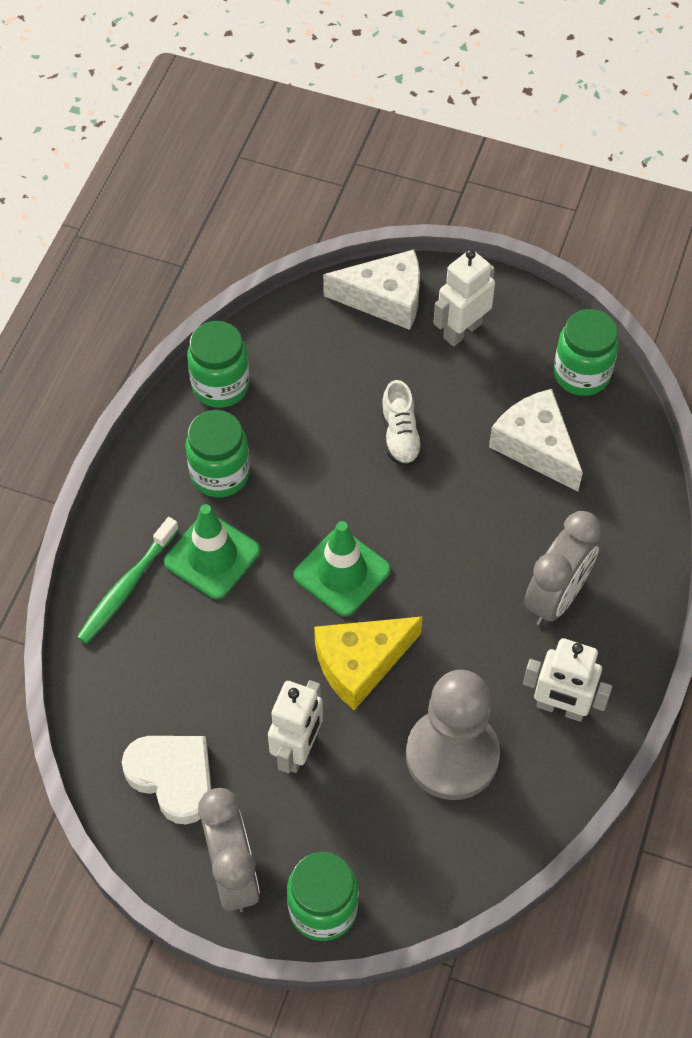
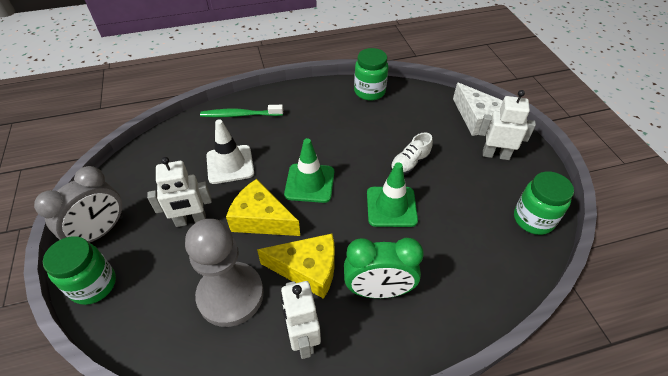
camera: 55 degrees right, 10 degrees down
white heart [122,736,211,824] -> none
green traffic cone [164,504,260,599] -> green traffic cone moved to [367,162,418,227]
green jar [185,410,250,497] -> none
white cheese [489,389,583,492] -> none
grey clock [524,511,602,625] -> green clock [344,237,424,298]
none -> white traffic cone [206,119,254,184]
none -> yellow cheese [257,234,335,299]

